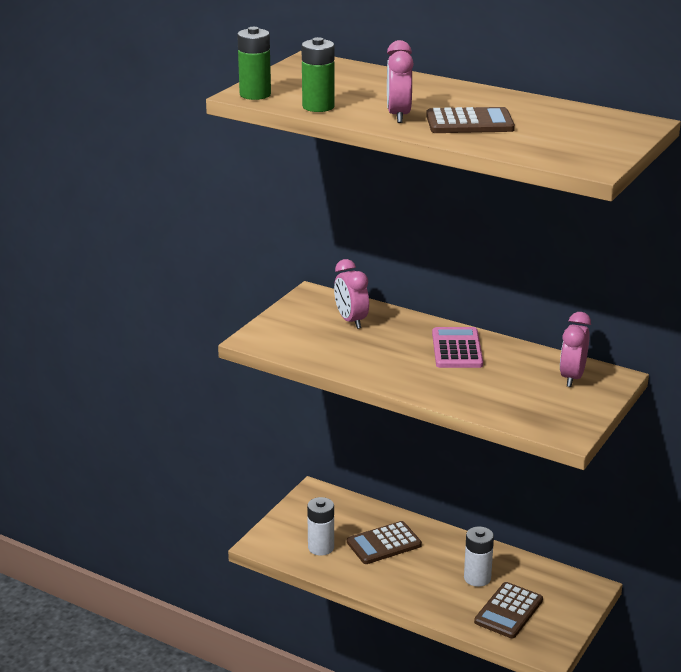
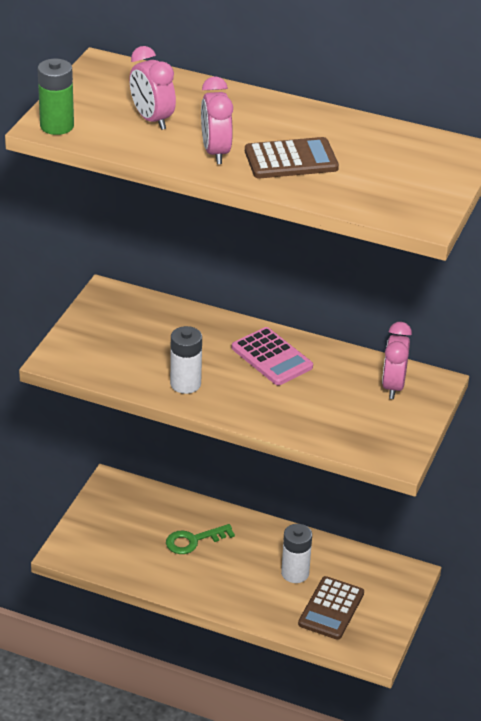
camera: 10 degrees left, 10 degrees up
green battery [301,37,335,112] -> none
white battery [307,497,334,556] -> white battery moved to [170,326,202,394]
pink clock [334,259,369,329] -> pink clock moved to [129,46,176,130]
brown calculator [347,521,422,564] -> green key [166,524,235,554]
pink calculator [432,327,483,368] -> pink calculator turned 150 degrees clockwise [232,327,313,385]

